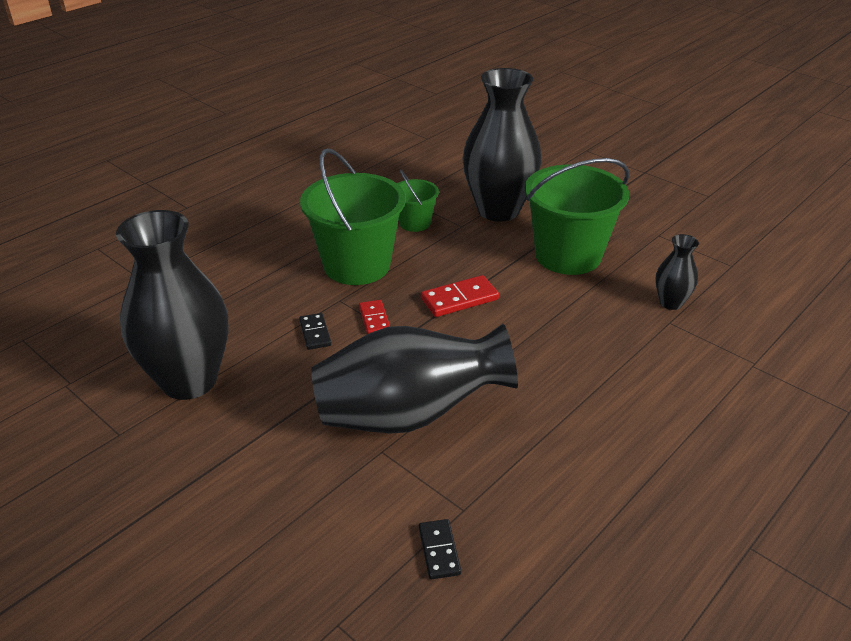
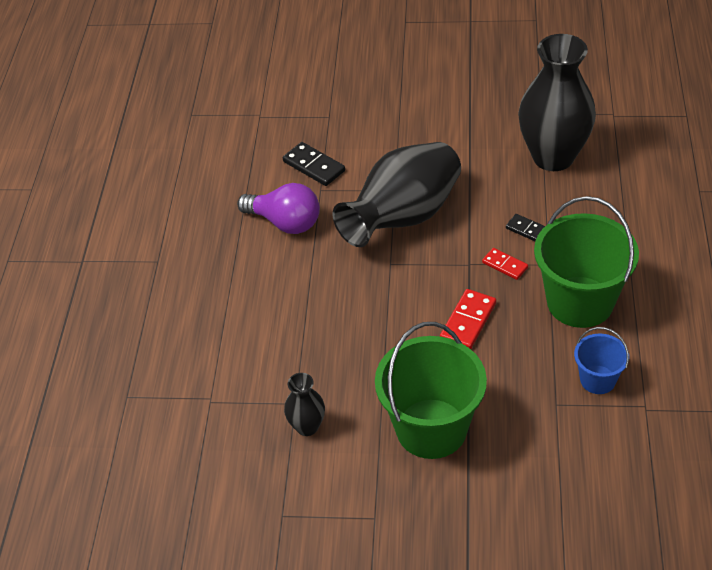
camera: 145 degrees right, 10 degrees up
green bucket [397,170,439,232] -> blue bucket [574,327,629,394]
black domino [419,519,461,579] -> black domino [283,142,345,186], size x1.55
black vase [463,68,542,222] -> none
none -> purple light bulb [237,183,320,234]

